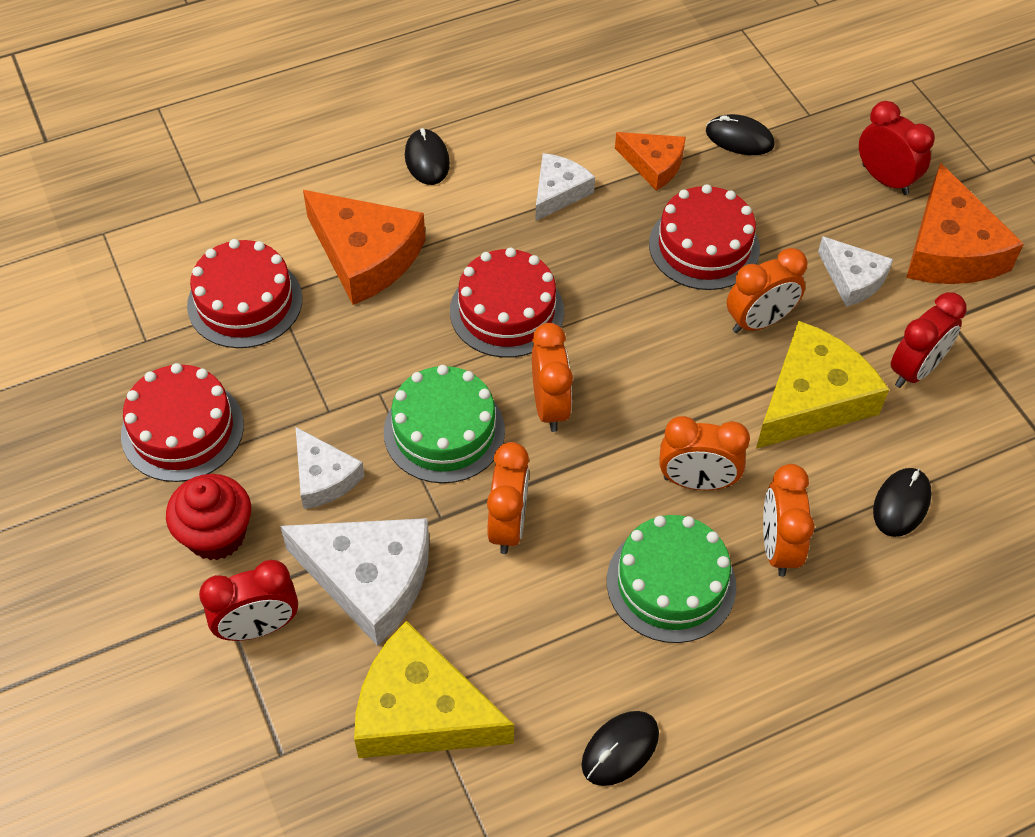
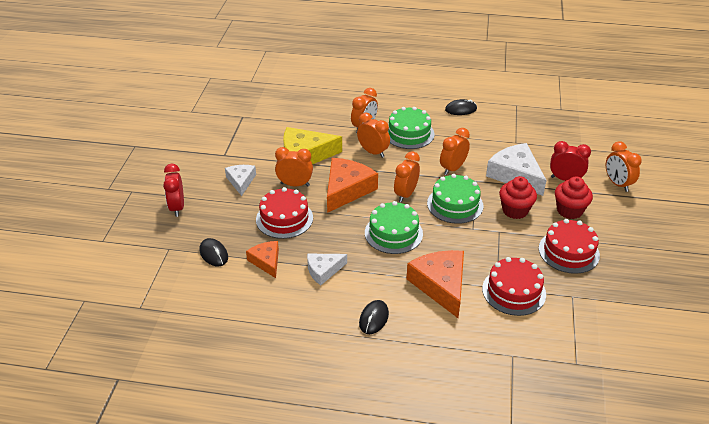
camera: 145 degrees left, 15 degrees down
white cheese [296,427,365,509] -> red cupcake [499,176,537,219]
yellow cheese [354,621,514,758] -> none
red cake [450,248,564,358] -> green cake [365,201,423,254]
black mouse [873,468,932,537] -> none
red clock [891,292,967,388] -> none
orange cheese [906,163,1024,284] -> orange cheese moved to [327,158,378,213]
none -> orange clock [606,141,642,192]

